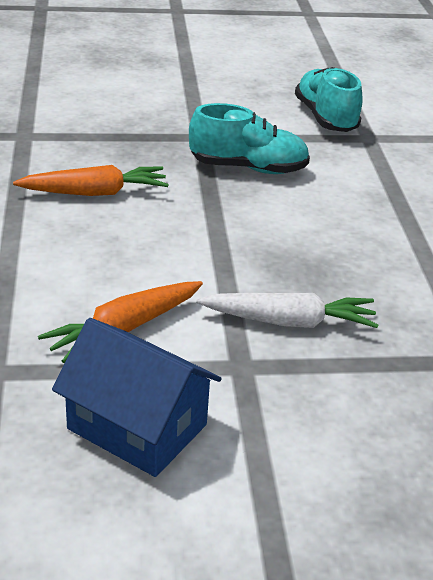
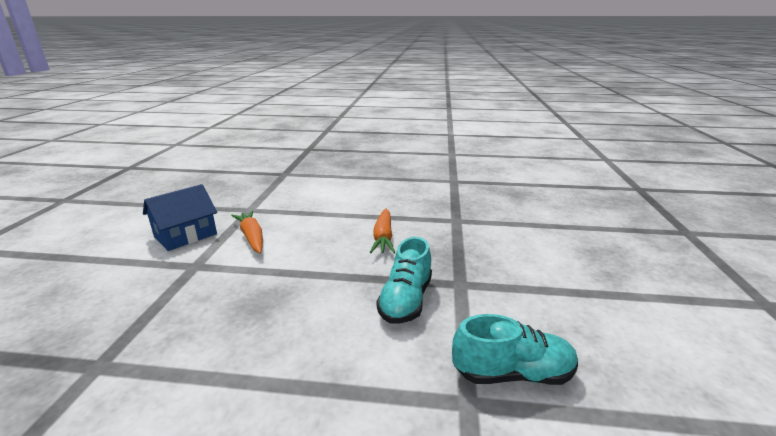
camera: 105 degrees right, 10 degrees down
white carrot [196,293,378,328] -> none

